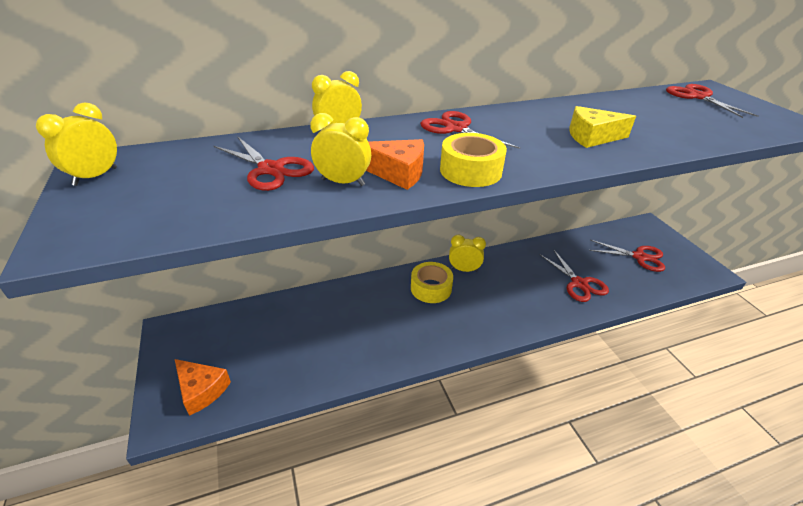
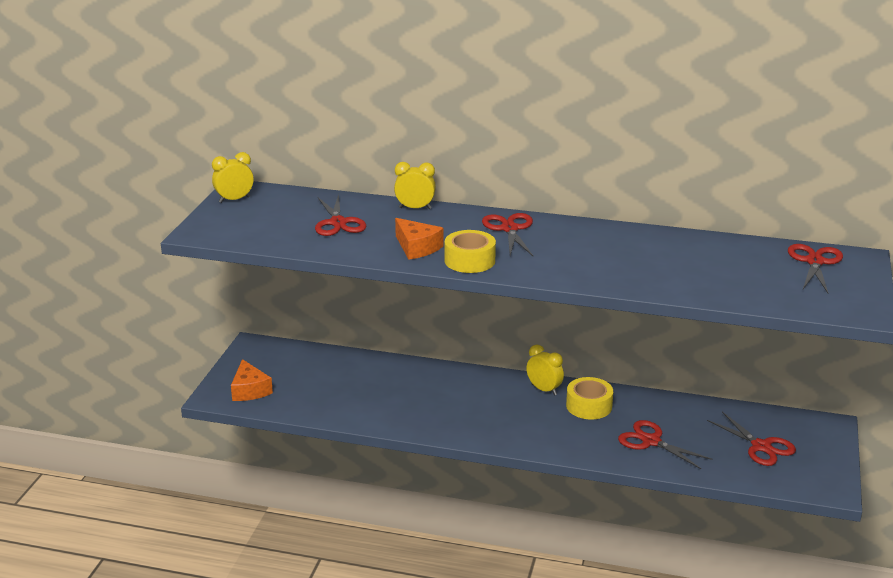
camera: 35 degrees right, 10 degrees down
yellow clock [310,113,371,186] -> none
yellow tape [411,262,453,303] -> yellow tape moved to [566,377,613,420]
red scissors [539,249,609,302] -> red scissors turned 120 degrees clockwise [618,420,713,469]
yellow cheese [569,106,636,148] -> none

